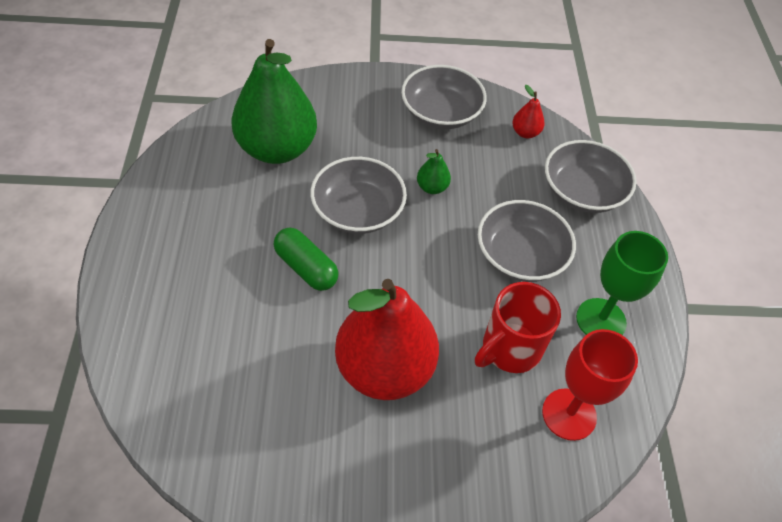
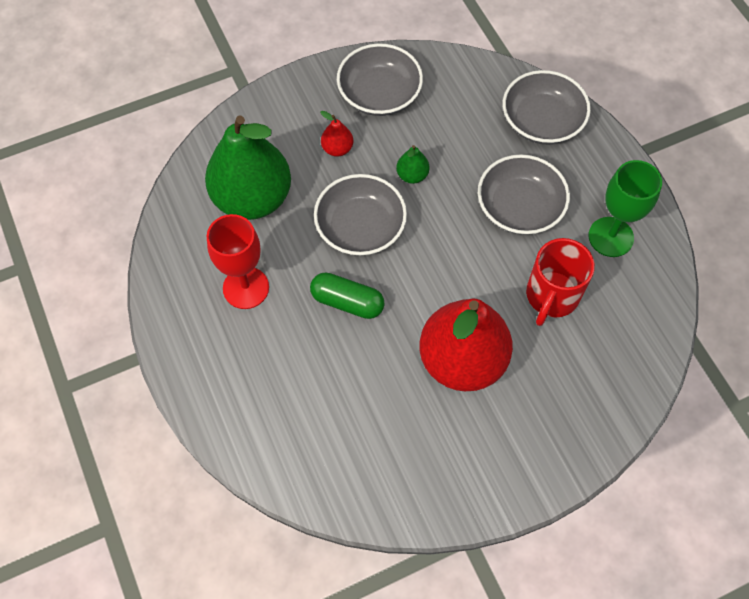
camera: 20 degrees left, 10 degrees up
red pear [513,85,545,138] -> red pear moved to [320,111,353,157]
red goblet [542,329,638,441] -> red goblet moved to [207,214,269,309]

